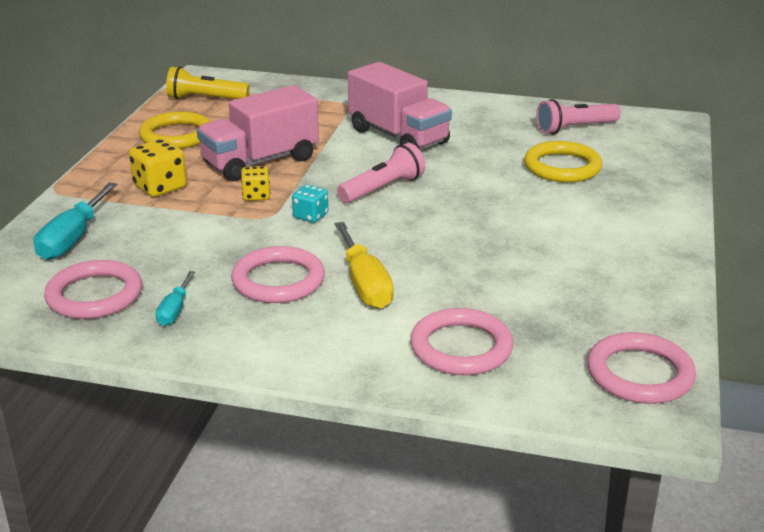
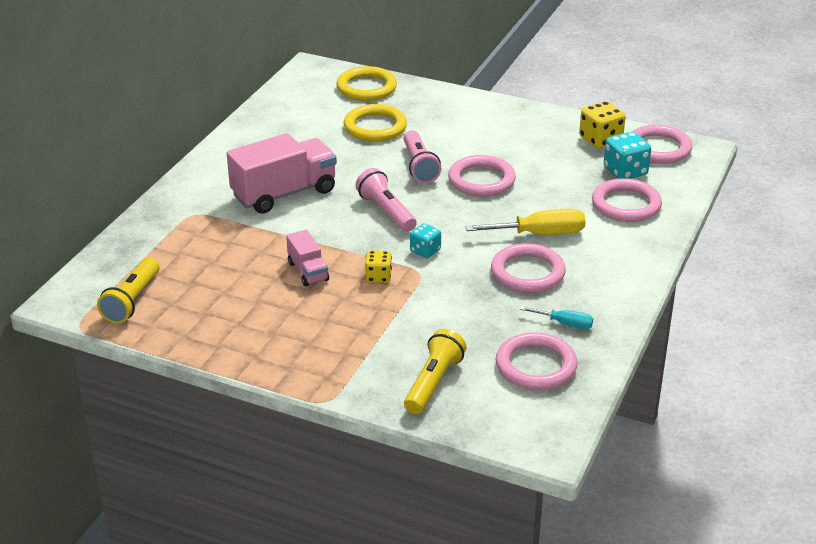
camera: 80 degrees left, 5 degrees up
turquoise screwdriver [33,183,117,260] -> yellow flashlight [404,329,466,414]
yellow dice [129,139,187,197] -> yellow dice moved to [579,101,626,148]
yellow ring [139,111,211,149] -> yellow ring moved to [336,66,397,101]
pink truck [197,85,319,181] -> pink truck [286,230,329,286], size x0.51
pink flashlight [536,99,621,135] -> pink flashlight moved to [404,130,441,183]
none -> pink ring [448,155,516,197]
none -> turquoise dice [604,132,651,179]

